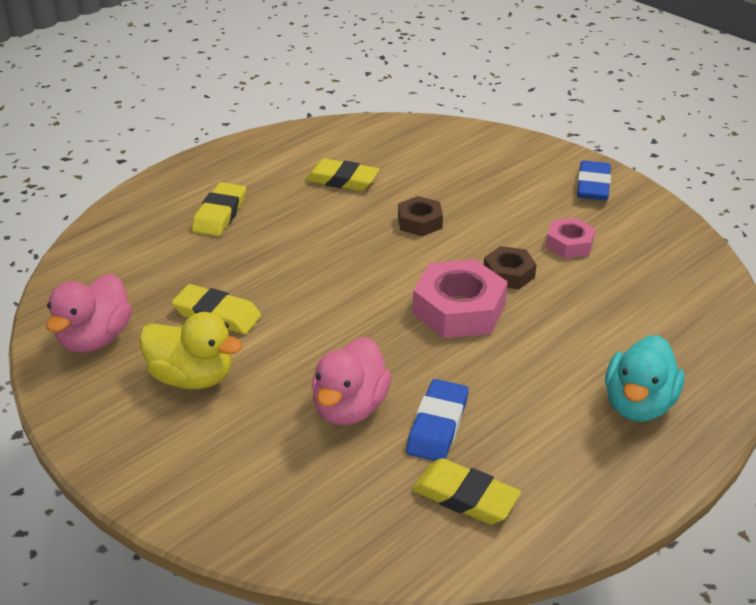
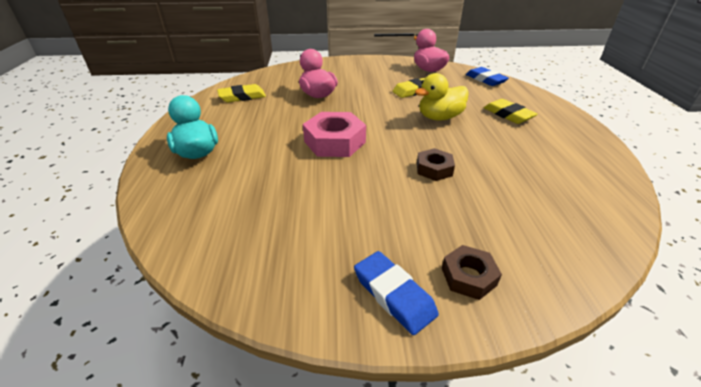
camera: 130 degrees right, 0 degrees up
yellow duck [139,312,242,389] -> yellow duck moved to [415,73,469,121]
yellow eraser [305,159,380,191] -> none
blue eraser [406,379,468,461] -> blue eraser moved to [466,67,509,86]
brown nut [484,246,537,289] -> brown nut moved to [442,245,502,300]
pink nut [546,218,596,258] -> none

